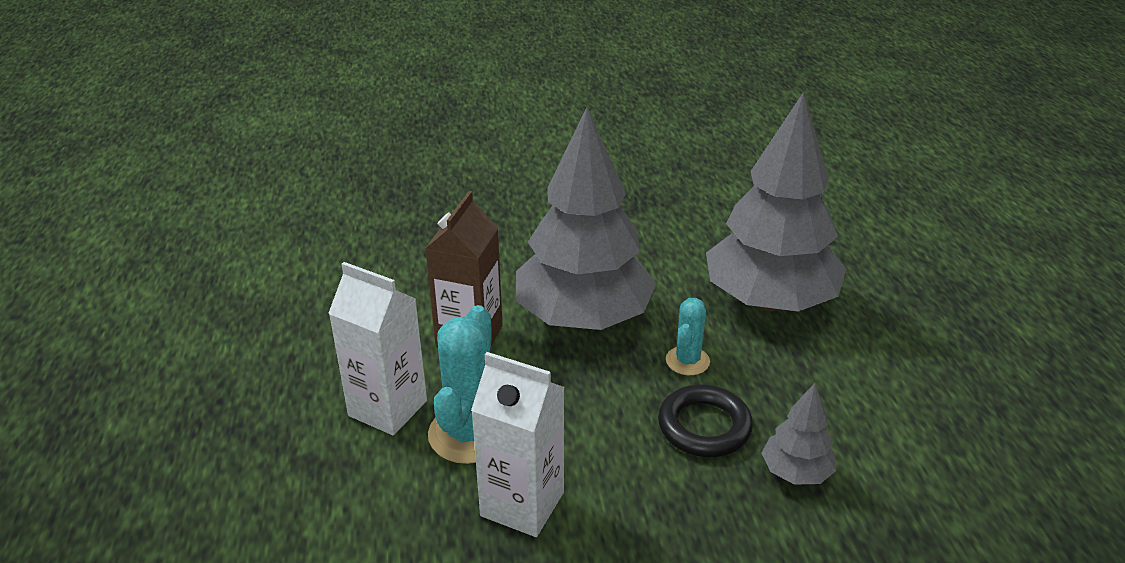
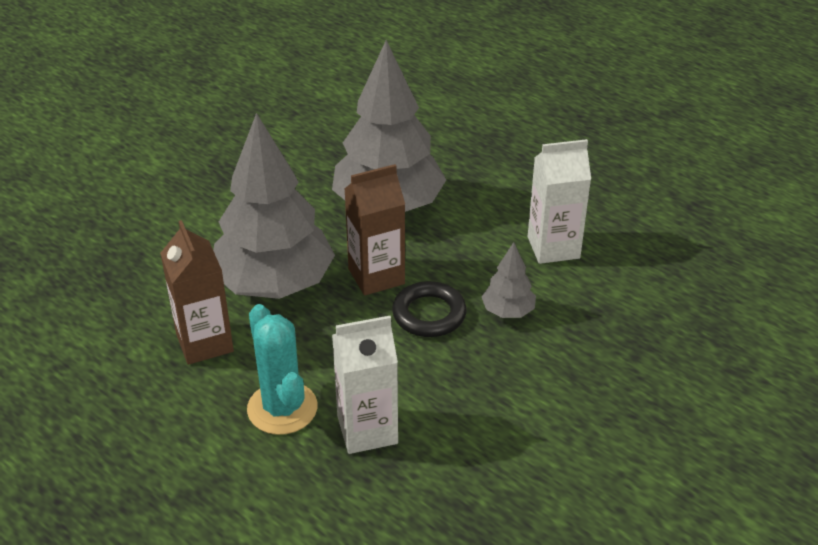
camera: 40 degrees left, 5 degrees up
white carton [328,262,427,435] -> white carton moved to [528,139,591,264]
turquoise cactus [666,298,710,375] -> brown carton [344,164,405,296]

